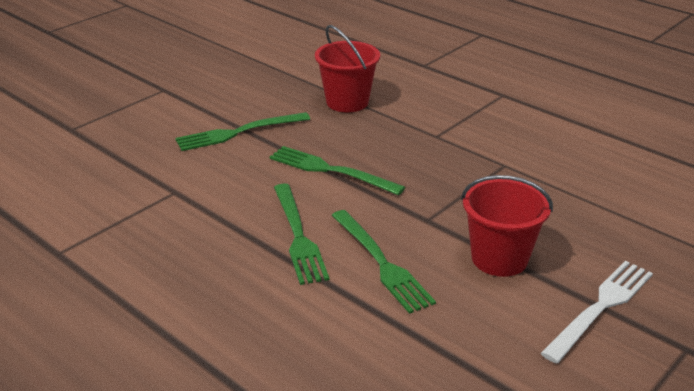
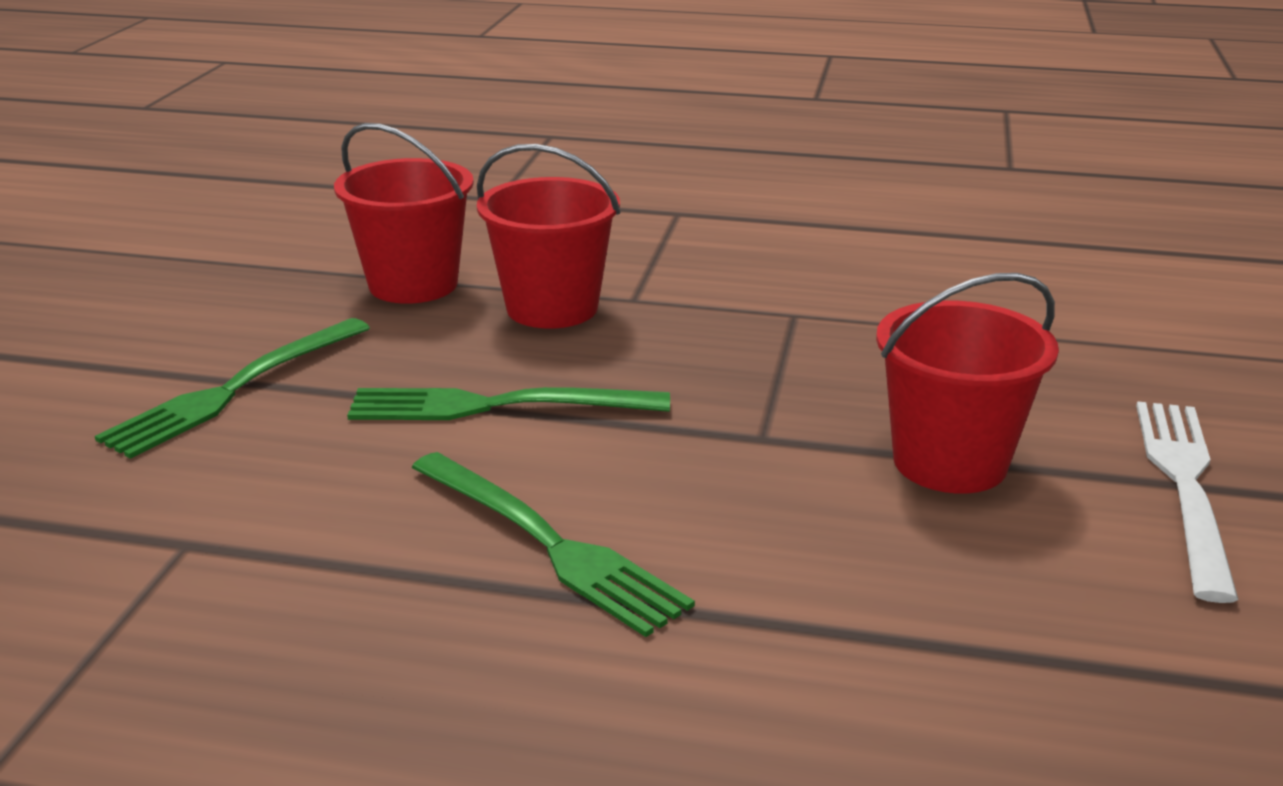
camera: 30 degrees left, 5 degrees down
green fork [331,210,436,314] -> none
none -> red bucket [477,144,621,329]

